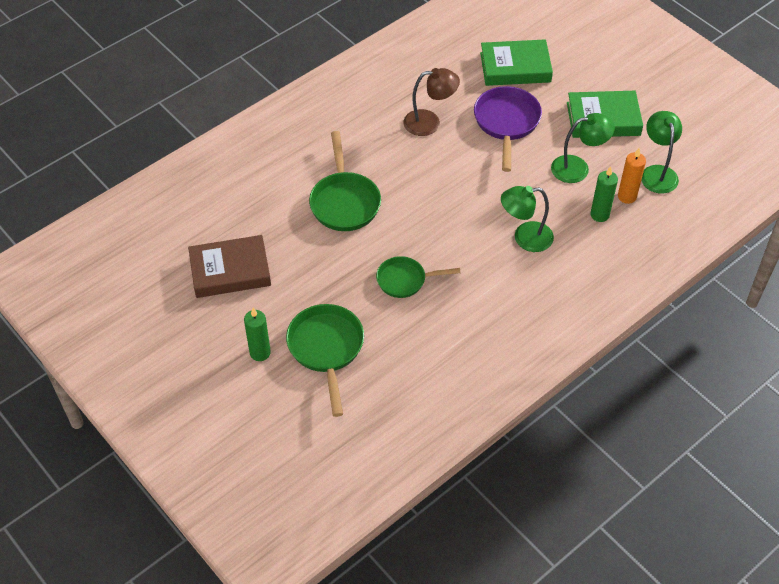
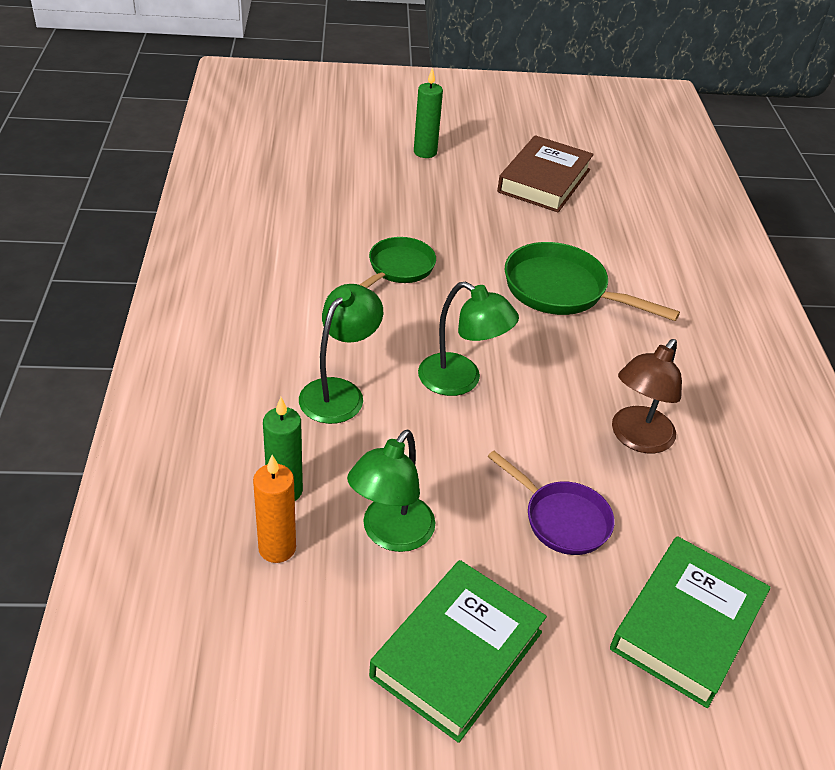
camera: 125 degrees right, 10 degrees down
green pan [286,304,364,417] -> none
purple pan [474,86,542,172] -> purple pan [487,451,614,555], size x0.65
green lamp [641,111,682,194] -> green lamp moved to [418,282,519,396]

